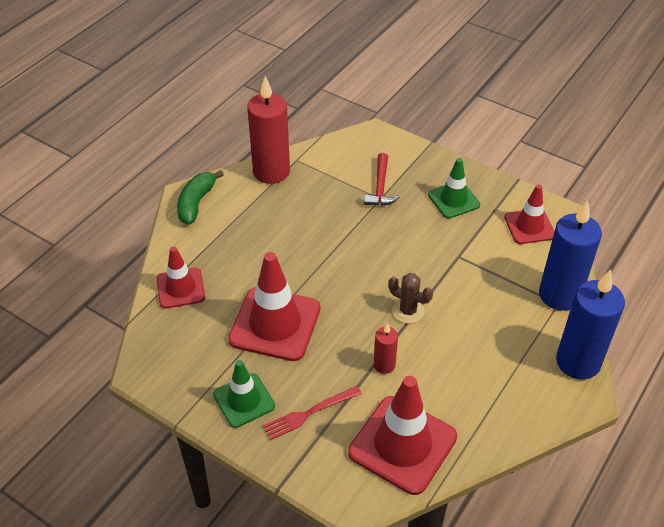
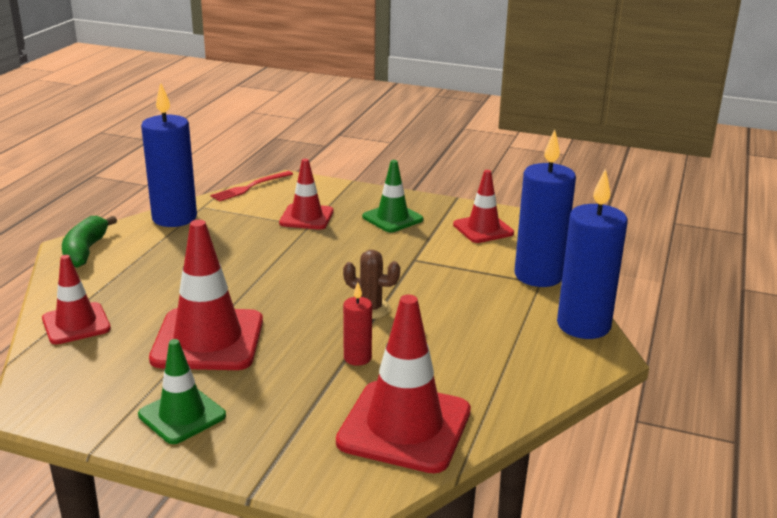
camera: 15 degrees left, 20 degrees down
red candle [247,76,290,184] -> blue candle [141,83,197,227]
red fork [263,386,362,440] -> red fork moved to [211,171,293,202]
red hammer [364,153,400,206] -> red traffic cone [279,159,334,230]

